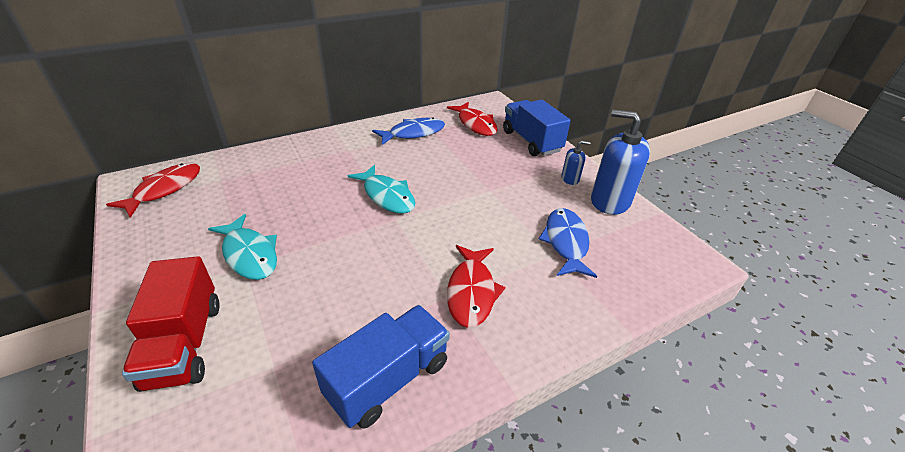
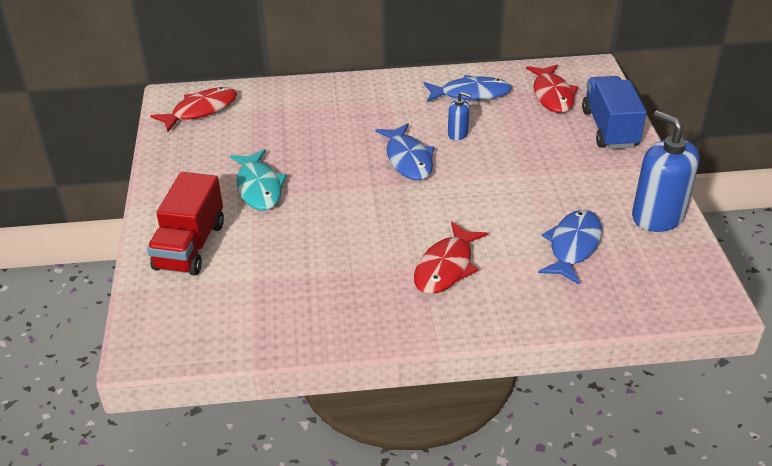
camera: 25 degrees right, 0 degrees up
blue truck [312,305,450,429] -> none
turquoise fish [348,165,415,214] -> blue fish [375,123,434,180]
blue soap dispenser [561,141,590,185] -> blue soap dispenser moved to [448,92,472,140]

